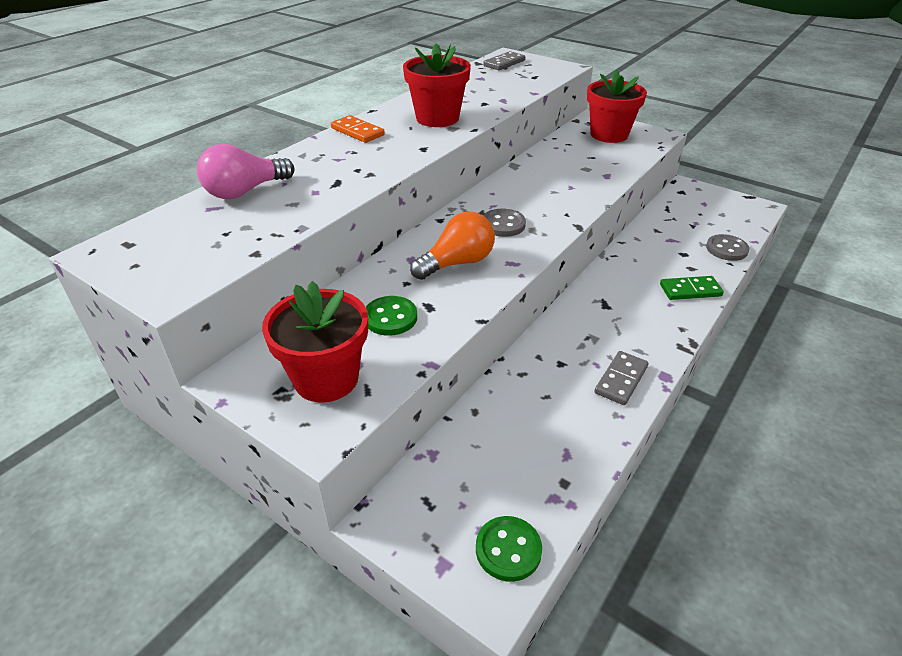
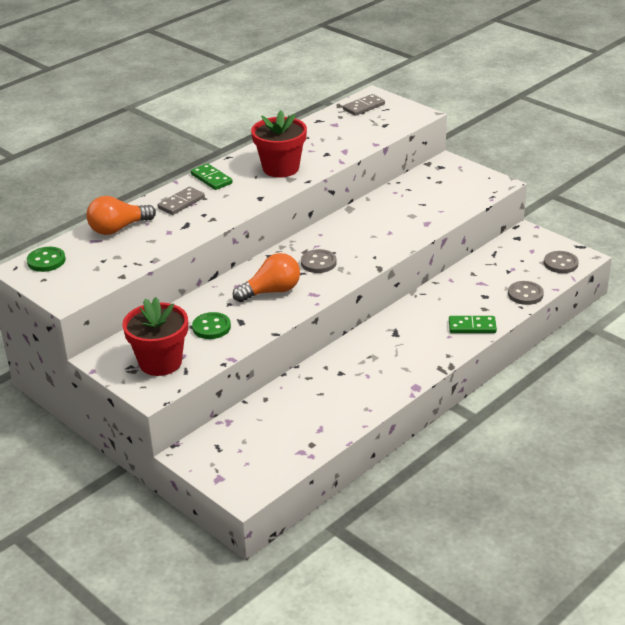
camera: 10 degrees right, 5 degrees down
pink light bulb [197,144,294,199] -> orange light bulb [86,196,156,235]
orange domino [331,115,385,143] -> green domino [191,163,233,190]
green button [476,516,542,582] -> green button moved to [27,247,66,272]
red flower pot [587,70,647,143] -> none
grey domino [594,351,648,405] -> grey domino moved to [157,187,205,215]
none -> grey button [544,251,579,273]

